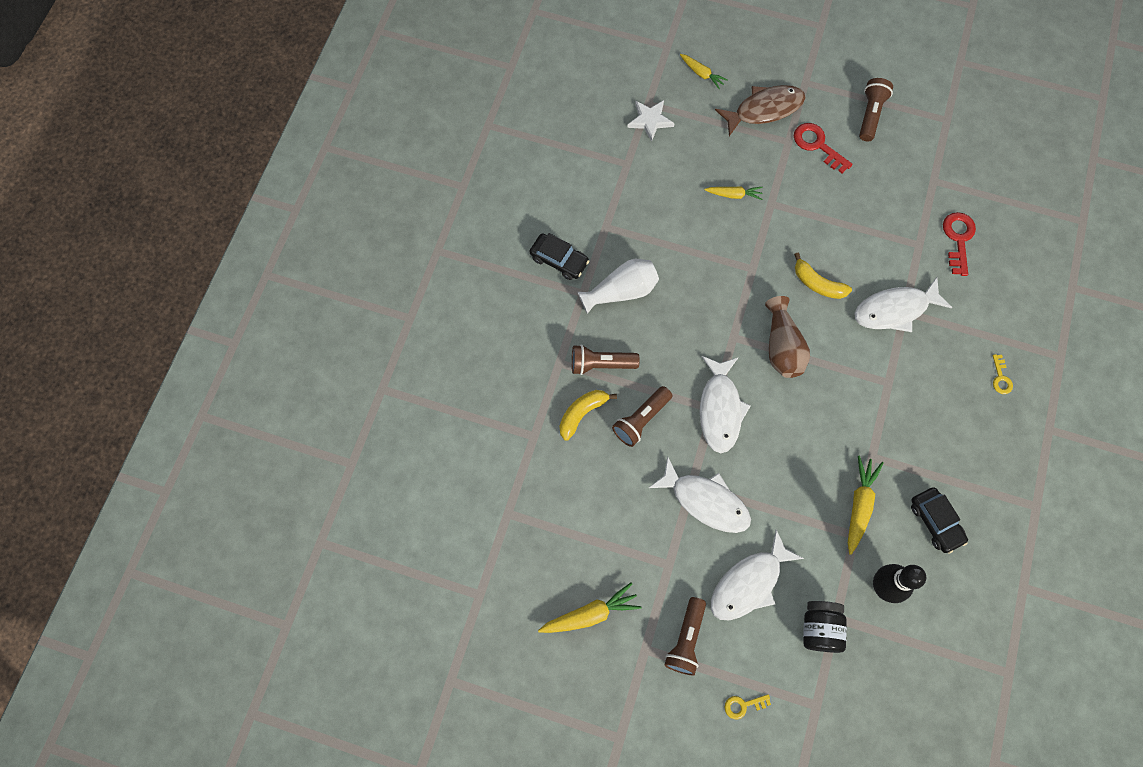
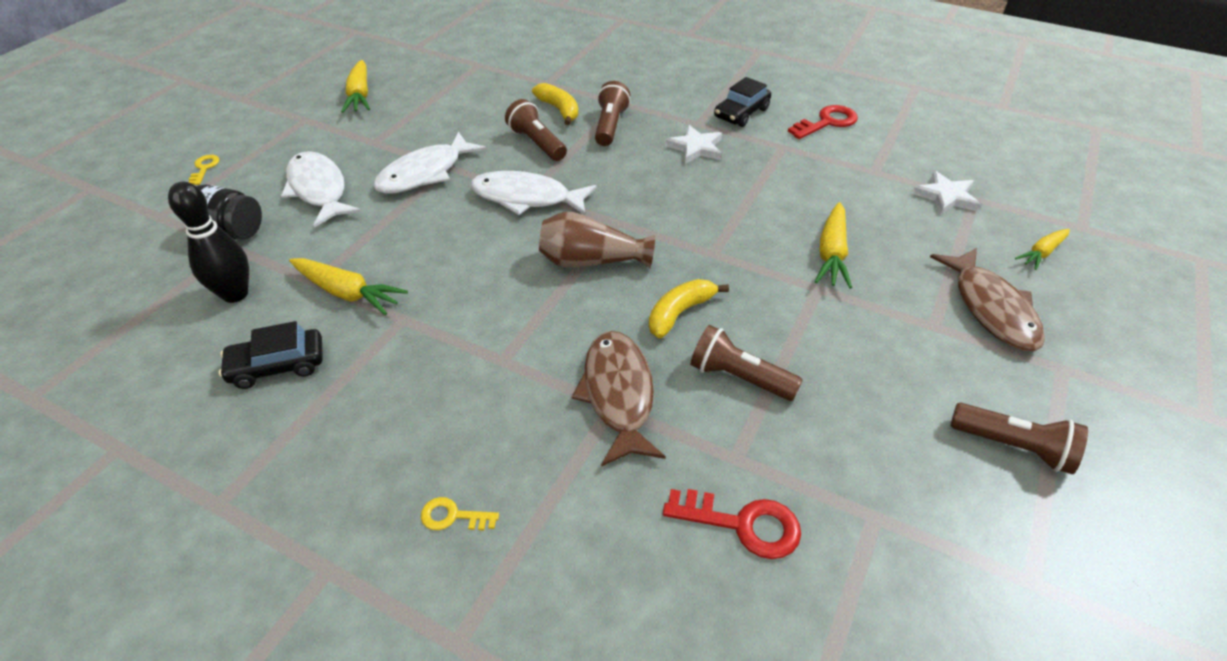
camera: 100 degrees right, 25 degrees down
white vase [578,259,659,314] -> white star [665,125,722,164]
brown flashlight [664,597,706,675] -> brown flashlight moved to [690,325,803,401]
yellow carrot [704,186,763,200] -> yellow carrot [815,202,852,289], size x1.55
red key [794,123,853,173] -> red key moved to [788,105,858,139]
white fish [854,277,952,332] -> brown fish [572,331,666,466]

